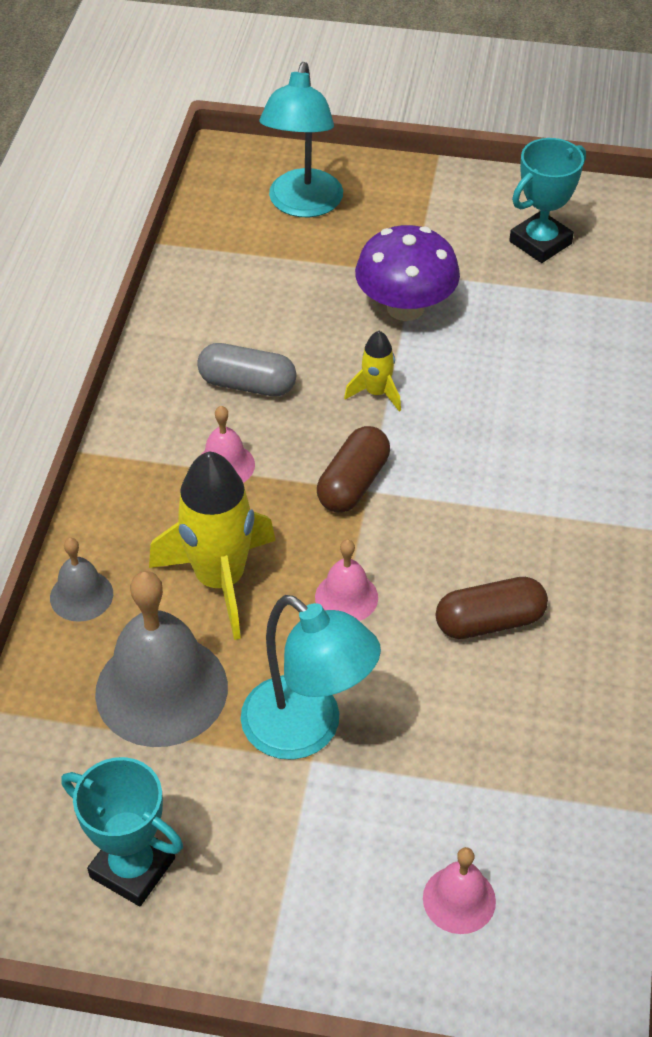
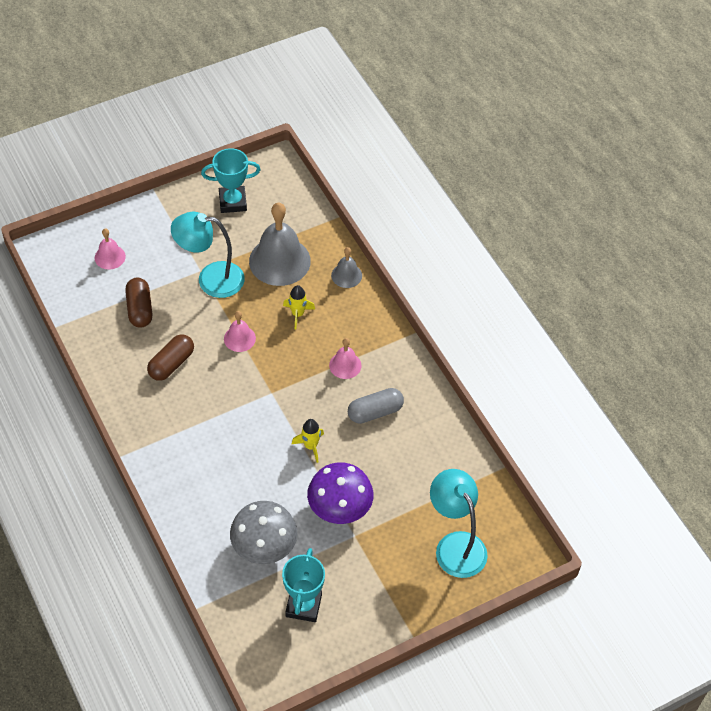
camera: 140 degrees right, 5 degrees up
yellow rocket [149,451,276,640] -> yellow rocket [283,285,315,330], size x0.49
brown capsule [317,426,390,512] -> brown capsule moved to [125,278,152,328]
none -> grey mushroom [230,501,297,564]

